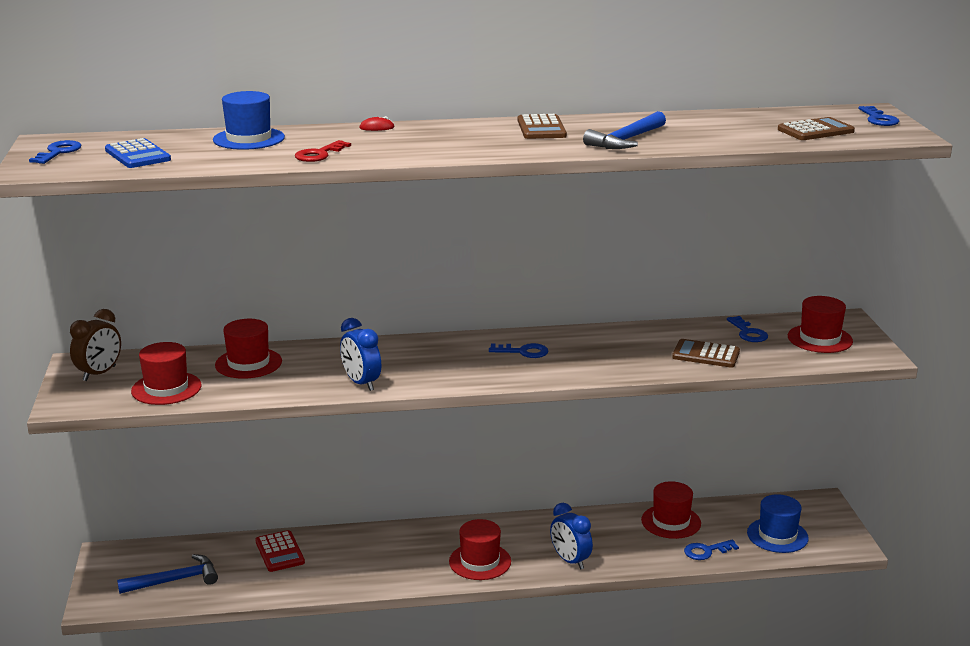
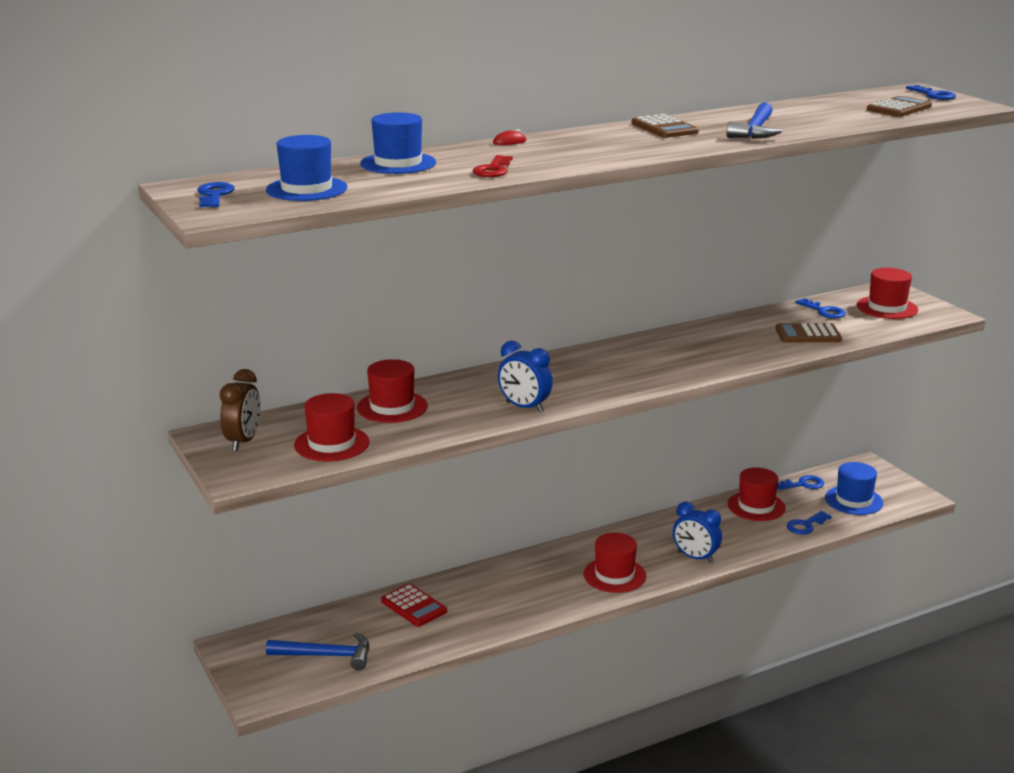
camera: 20 degrees left, 0 degrees up
blue calculator [105,138,171,168] -> blue hat [266,135,347,201]
blue hammer [117,554,218,594] -> blue hammer turned 45 degrees clockwise [266,632,369,670]
blue key [489,343,548,358] -> blue key moved to [777,475,824,490]

